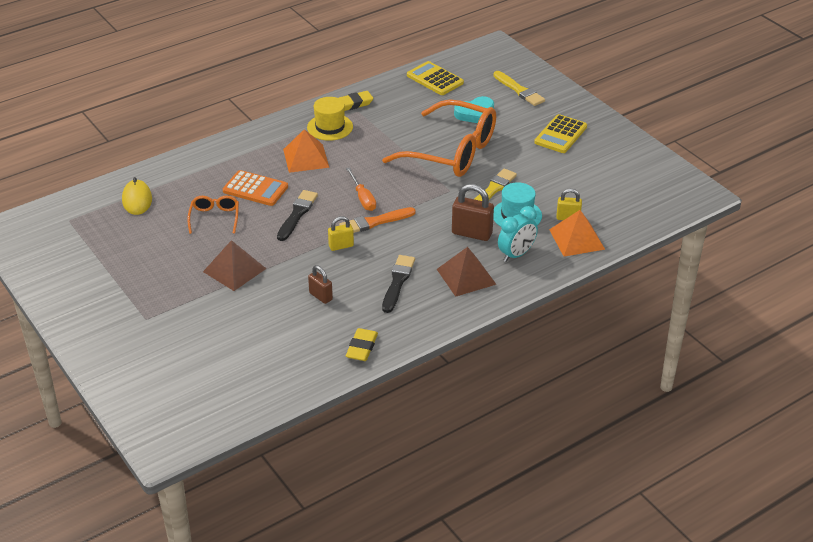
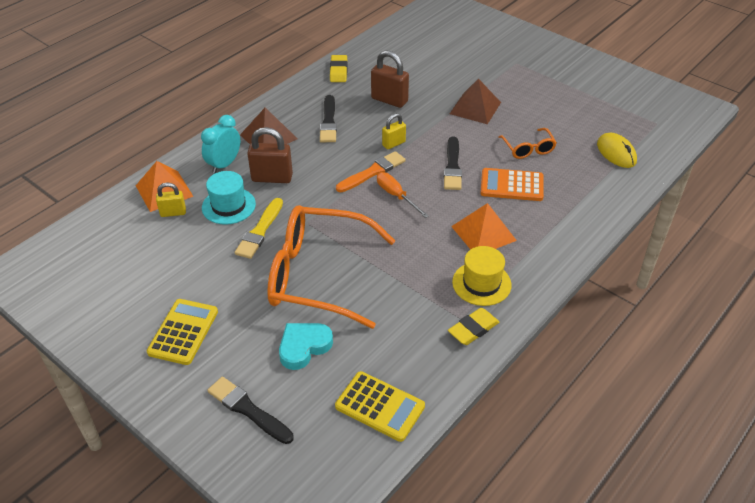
camera: 165 degrees right, 5 degrees up
brown padlock [308,265,333,304] -> brown padlock [371,50,409,108], size x1.64
yellow brush [493,71,545,106] -> black brush [207,377,294,444]

